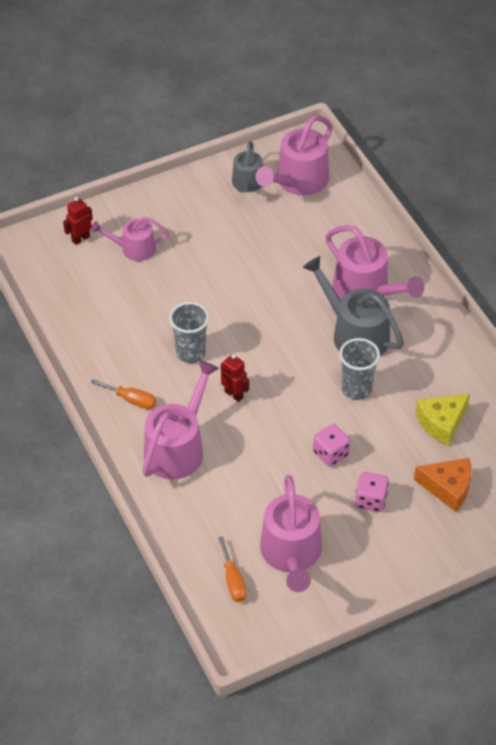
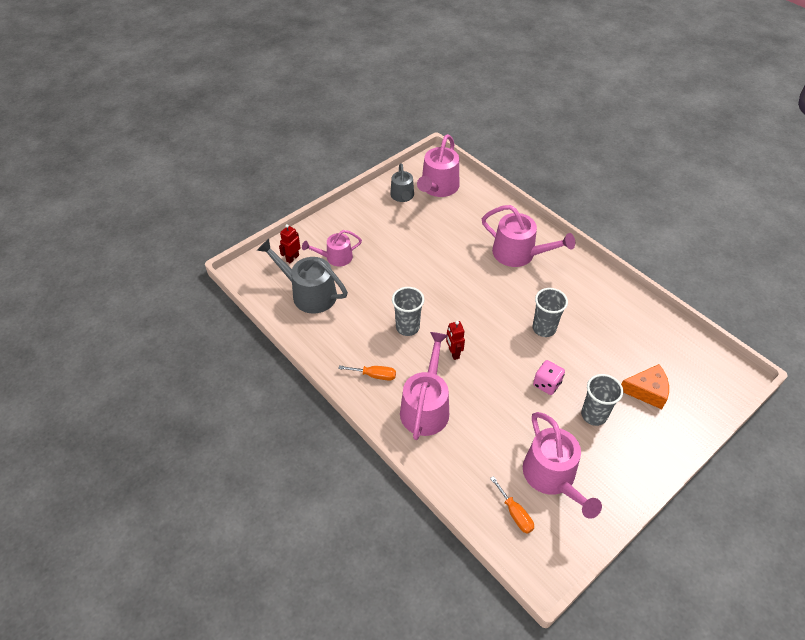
camera: 15 degrees left, 0 degrees up
red robot [221,354,249,402] -> red robot turned 135 degrees counterclockwise [446,321,465,360]
grey watering can [302,256,404,356] -> grey watering can moved to [257,239,348,314]
pink dice [355,472,389,512] -> grey cup [581,374,623,426]
yellow cheese [416,393,470,446] -> none

